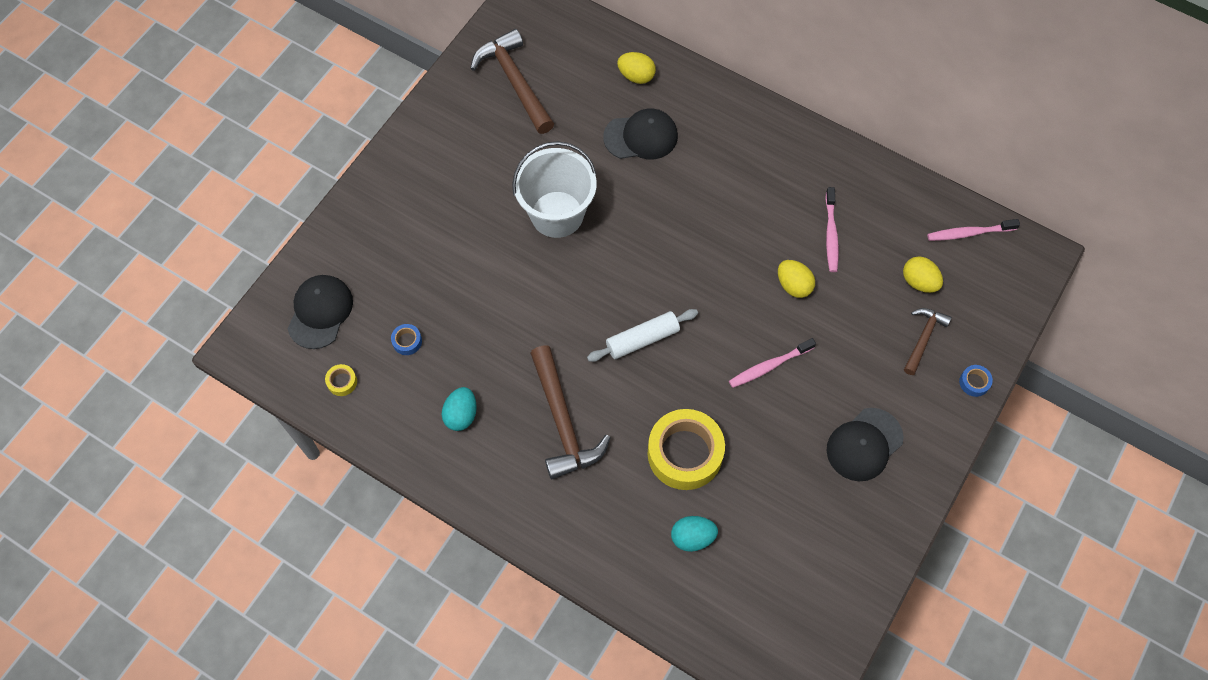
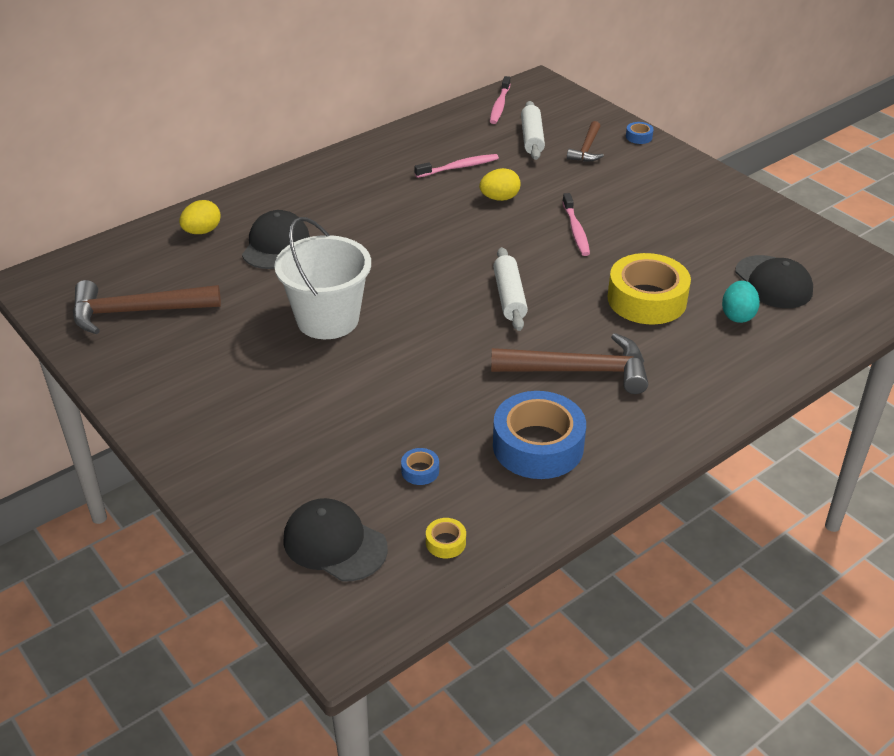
camera: 70 degrees left, 25 degrees down
turquoise egg [442,387,477,431] -> blue tape [493,391,586,479]
pink toothbrush [825,187,839,272] -> pink toothbrush turned 45 degrees counterclockwise [414,154,499,178]
black cap [827,408,904,481] -> black cap moved to [735,255,813,308]
yellow egg [903,256,943,293] -> white rolling pin [521,101,545,160]
brown hammer [904,308,952,375] -> brown hammer turned 120 degrees counterclockwise [567,121,604,162]

